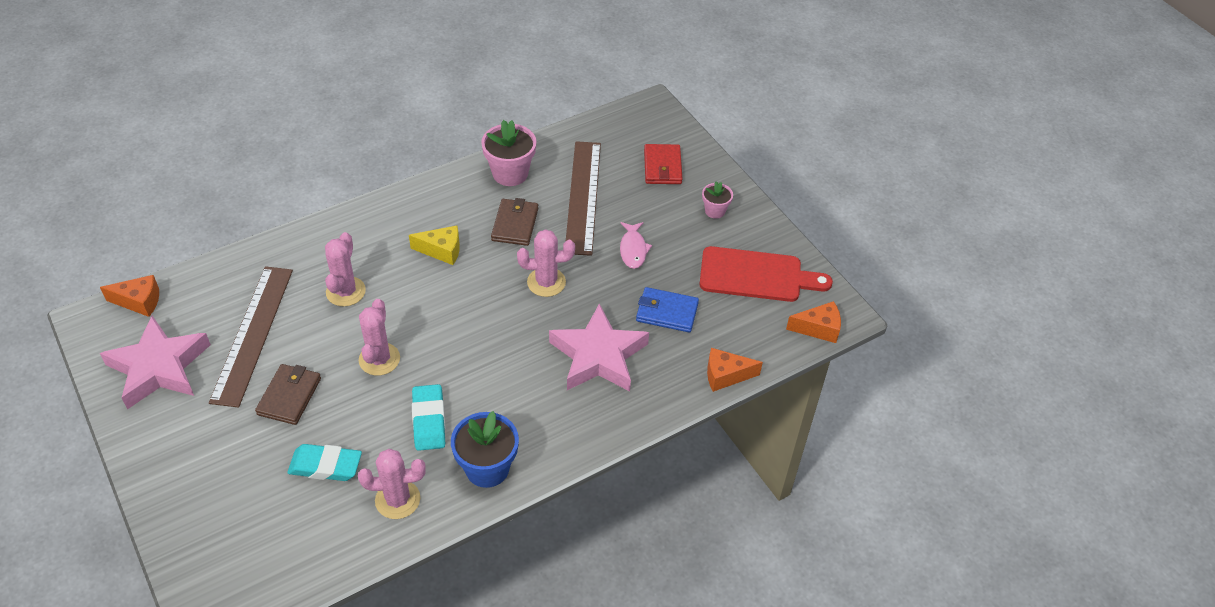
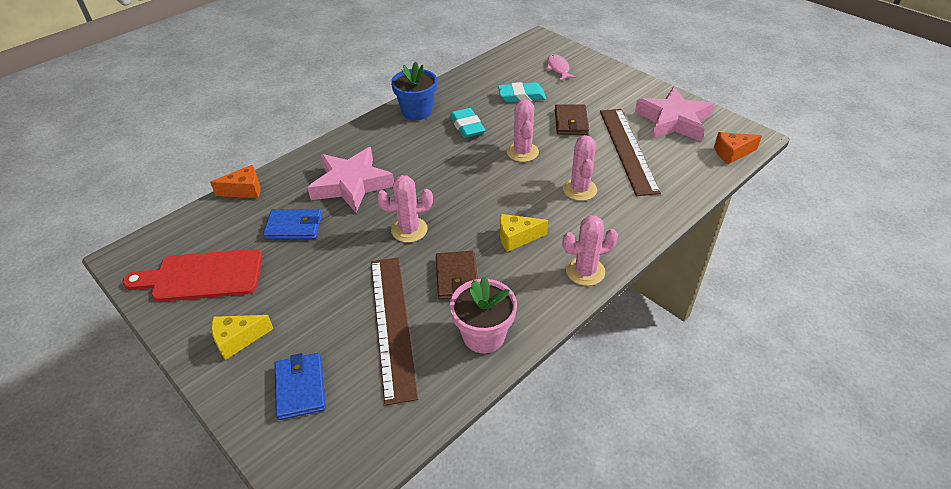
camera: 170 degrees right, 5 degrees down
pink cactus [358,449,426,519] -> pink cactus moved to [562,216,618,286]
pink fish [620,222,652,269] -> pink fish moved to [546,54,576,81]
red wallet [644,144,683,184] -> blue wallet [274,353,326,420]
pink flower pot [702,181,733,219] -> yellow cheese [211,315,274,360]
orange cheese [786,301,841,343] -> none

